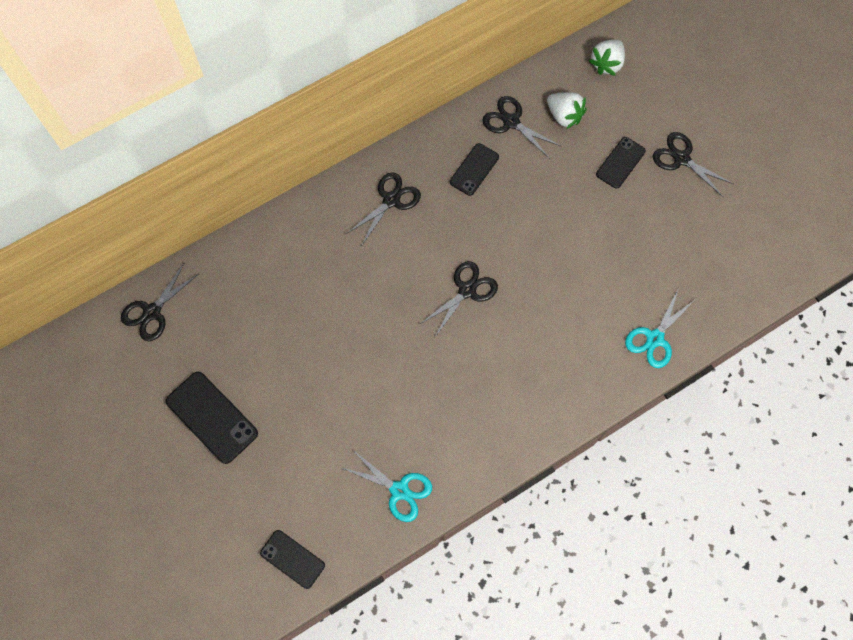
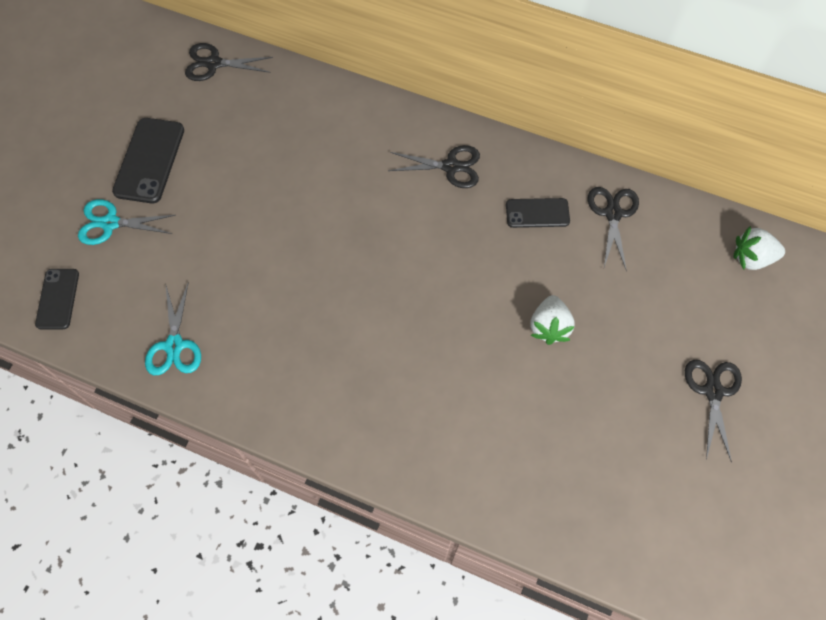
camera: 55 degrees right, 5 degrees down
black scissors [420,261,498,337] -> none
white strawberry [547,92,586,129] -> white strawberry moved to [530,295,575,345]
black phone [596,137,646,189] -> none
turquoise scissors [625,288,696,368] -> turquoise scissors moved to [78,199,175,245]

